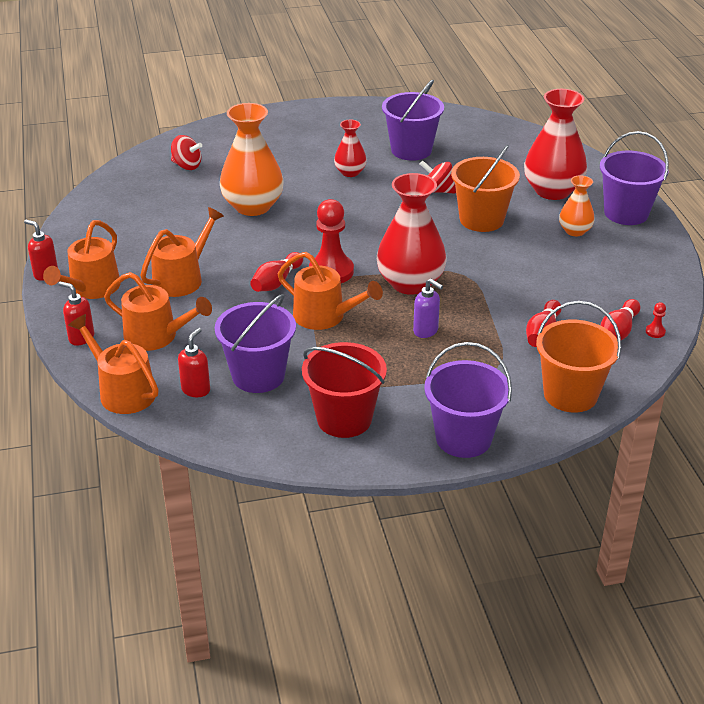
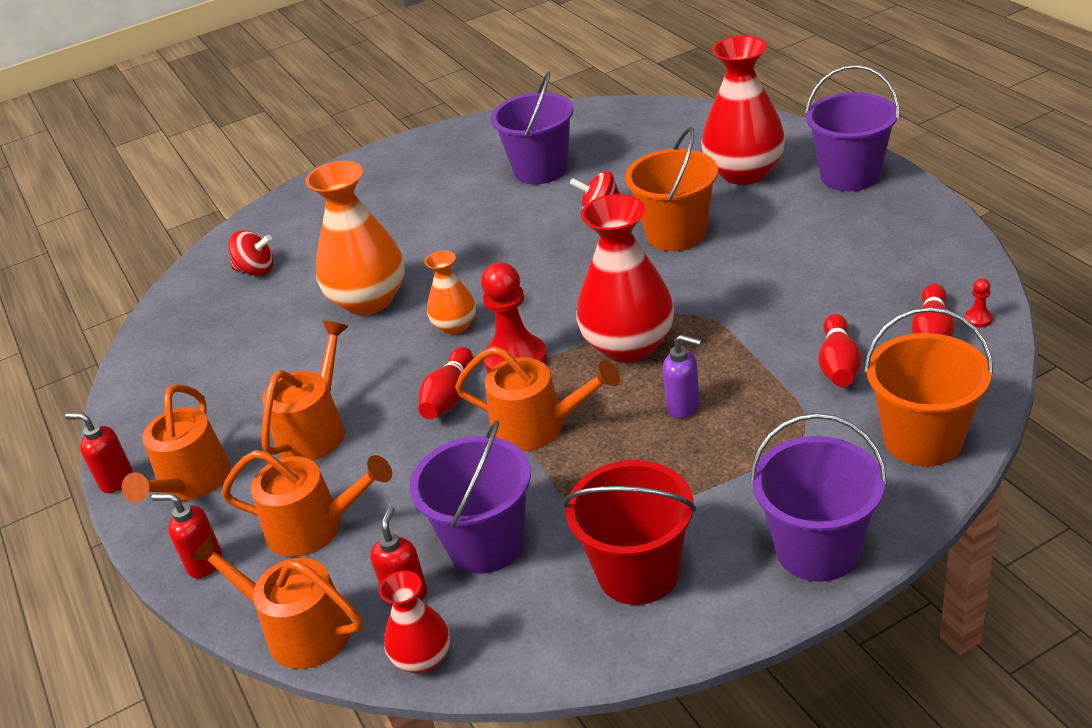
camera: 10 degrees left, 0 degrees up
red vase [334,120,367,177] -> red vase moved to [379,571,450,673]
orange vase [559,175,595,236] -> orange vase moved to [425,250,476,334]

